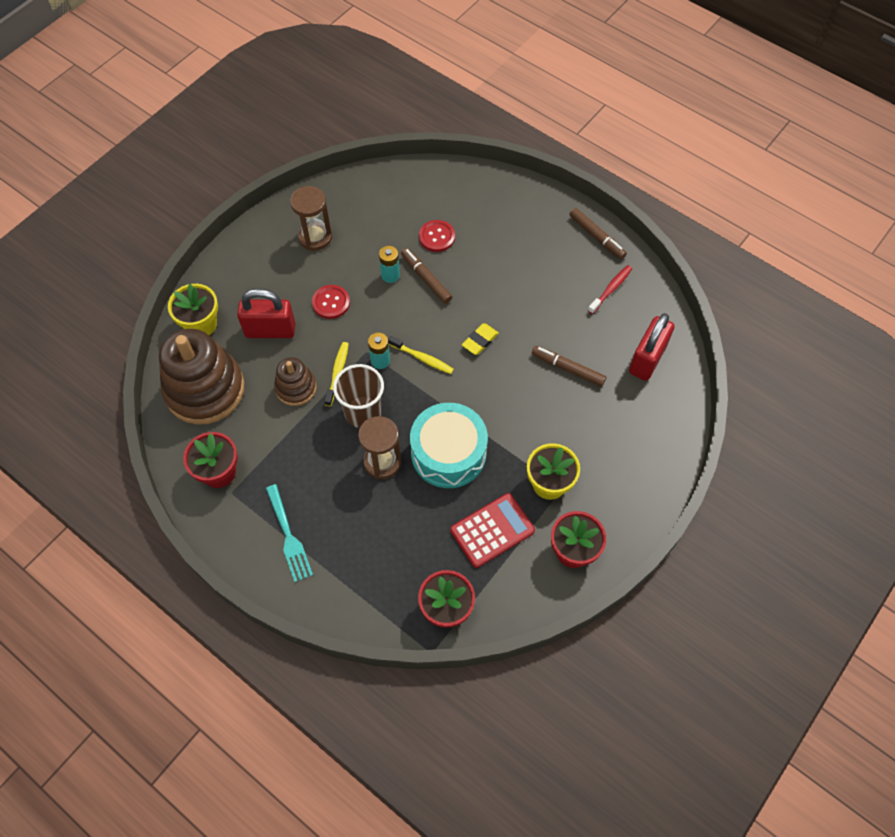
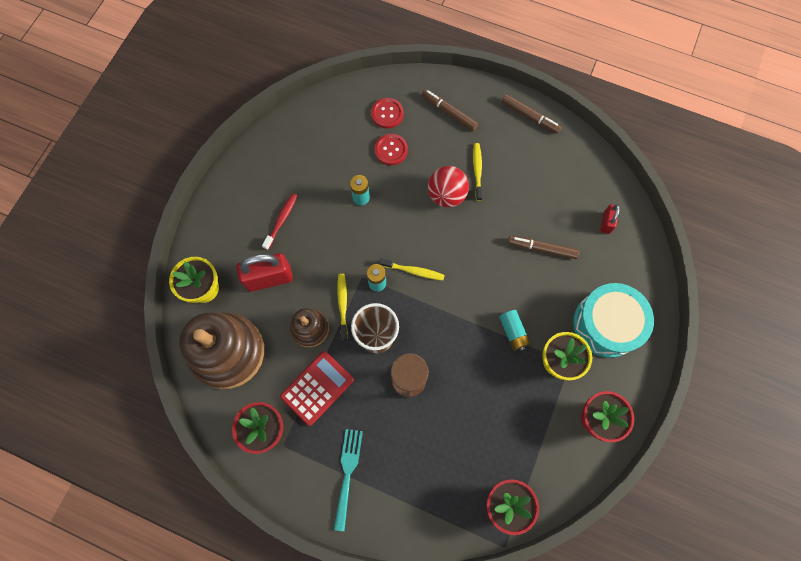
camera: 15 degrees left, 10 degrees up
turquoise fork [266,484,313,582] -> turquoise fork turned 135 degrees counterclockwise [334,429,363,531]
brown hourglass [290,186,332,251] -> none
red button [312,285,350,319] -> red button moved to [371,98,404,128]
brown marker [401,248,452,304] -> brown marker moved to [422,89,478,131]
turquoise drum [410,403,488,488] -> turquoise drum moved to [573,283,654,358]
red calculator [450,493,535,568] -> red calculator moved to [280,351,354,426]
yellow eraser [462,323,499,355] -> none
red toothbrush [588,265,632,314] -> red toothbrush moved to [262,193,297,250]
red padlock [629,313,674,381] -> red padlock [600,204,620,234], size x0.53
none -> red ball [428,166,469,208]
none -> yellow toothbrush [473,143,483,201]
none -> turquoise battery [499,310,530,351]

